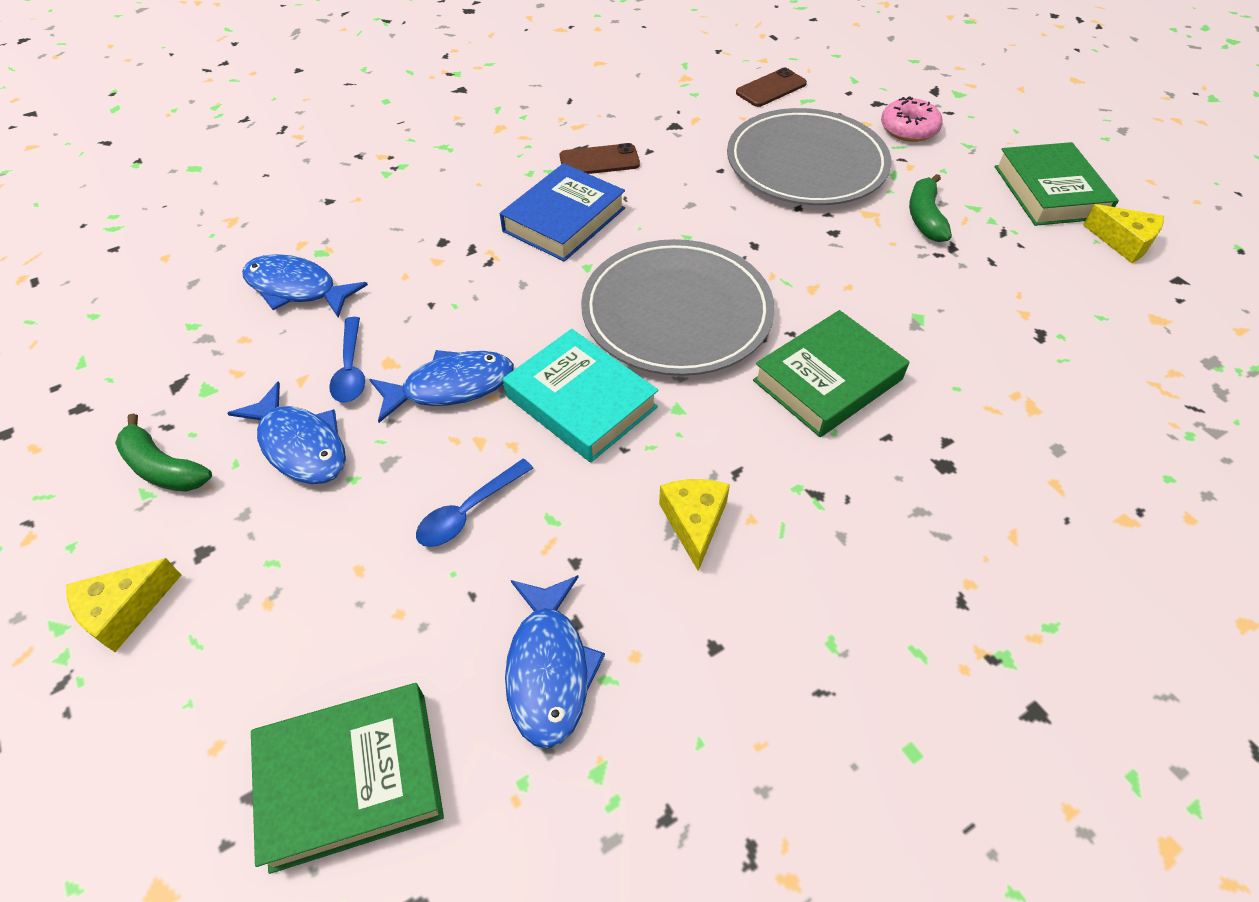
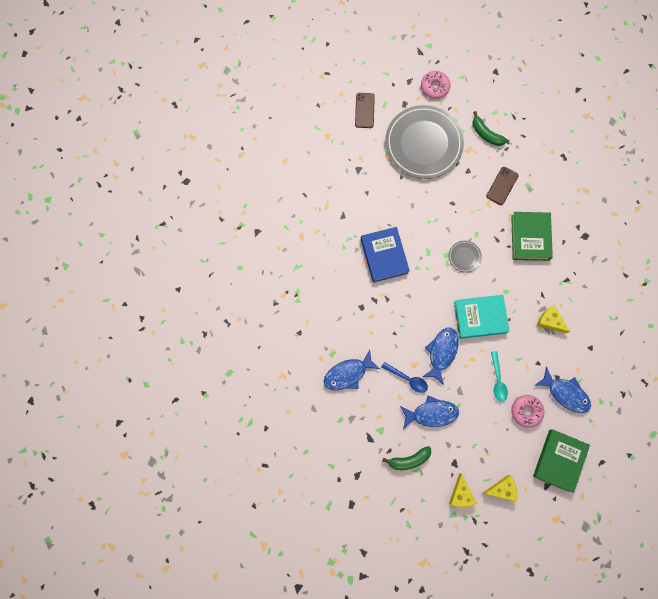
camera: 50 degrees left, 25 degrees up
blue spoon [416,459,533,547] -> turquoise spoon [491,351,508,402]
brown phone [560,143,640,174] -> brown phone moved to [486,167,519,205]
grey plate [581,239,775,376] -> grey plate [449,241,482,273], size x0.41
green book [994,142,1119,226] -> none
yellow cheese [1083,204,1164,263] -> yellow cheese moved to [483,475,517,502]
none -> pink donut [511,395,544,428]

